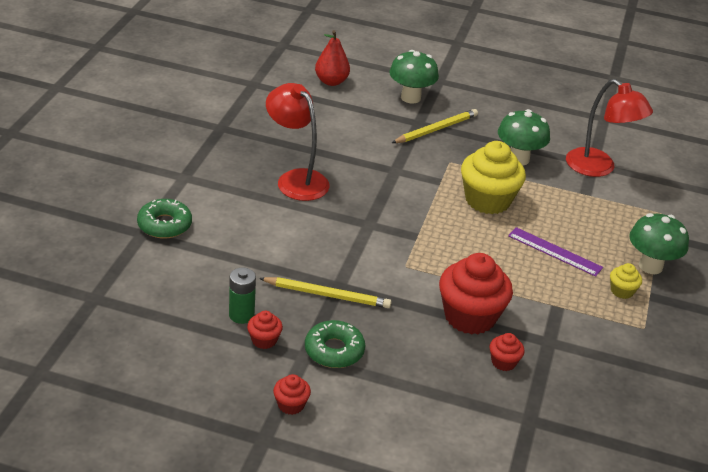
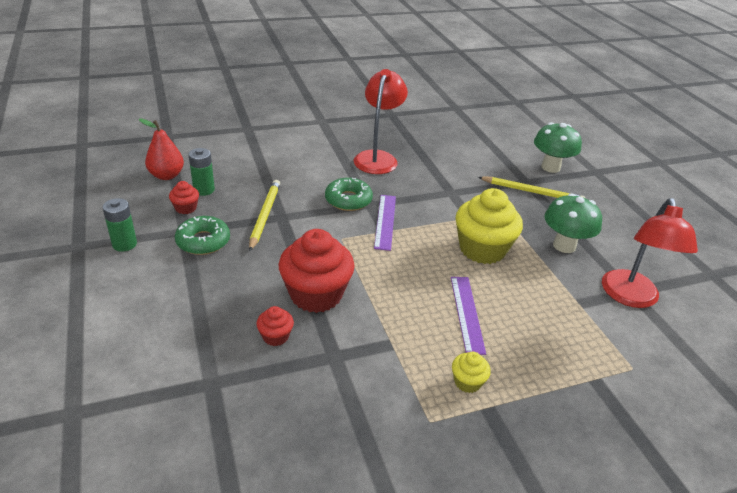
camera: 55 degrees right, 0 degrees up
green donut [137,199,192,239] -> green donut moved to [325,178,373,211]
yellow pencil [259,277,392,308] -> yellow pencil turned 150 degrees counterclockwise [249,180,280,251]
red cupcake [273,374,311,415] -> green battery [102,198,137,252]
red pear [315,30,350,86] -> red pear moved to [139,119,184,180]
green mushroom [629,213,689,274] -> none
none -> purple ruler [374,195,396,251]

